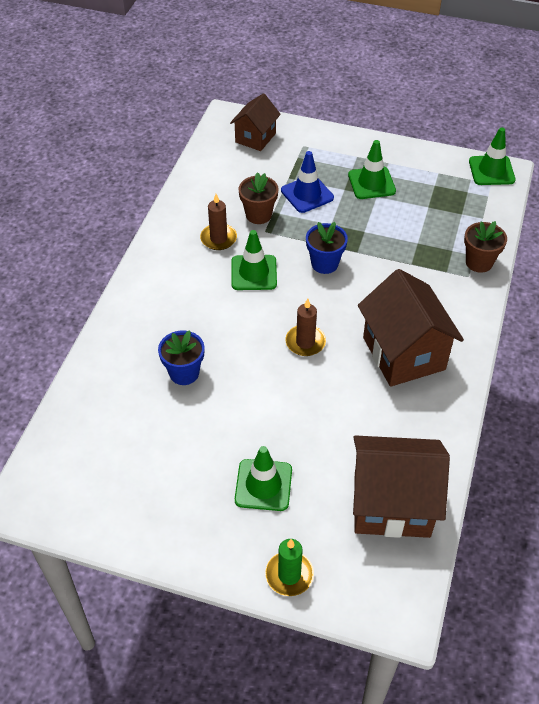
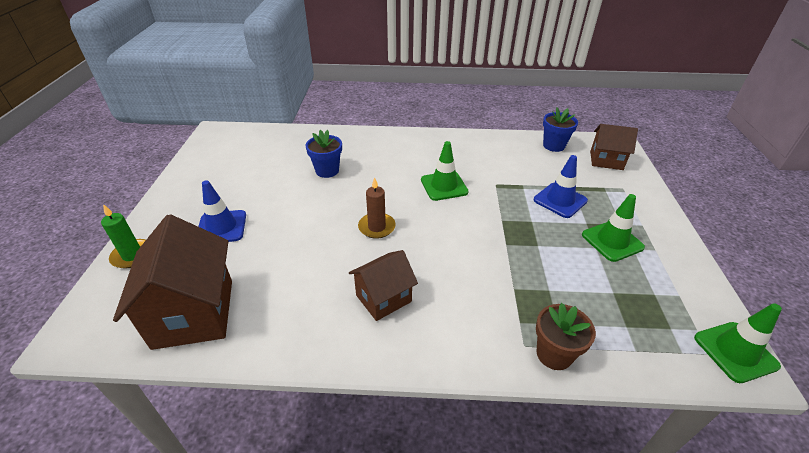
camera: 75 degrees right, 10 degrees down
brown candle [200,194,237,250] -> none
green traffic cone [235,446,292,511] -> blue traffic cone [198,180,246,242]
brown flower pot [239,172,278,224] -> none
blue flower pot [306,222,348,274] -> blue flower pot moved to [543,107,578,152]
brown house [358,269,464,387] -> brown house [349,250,418,321], size x0.59

